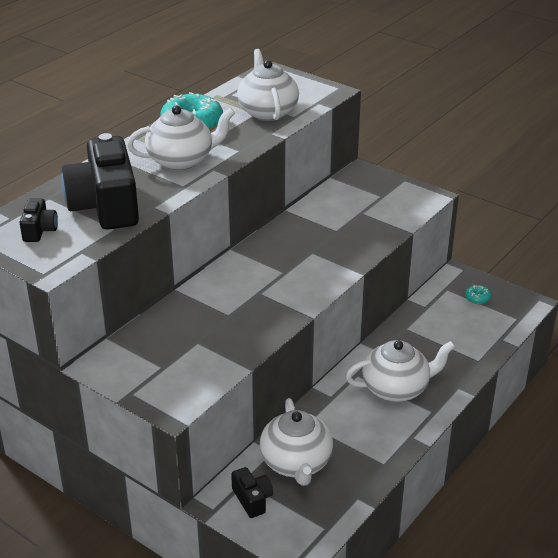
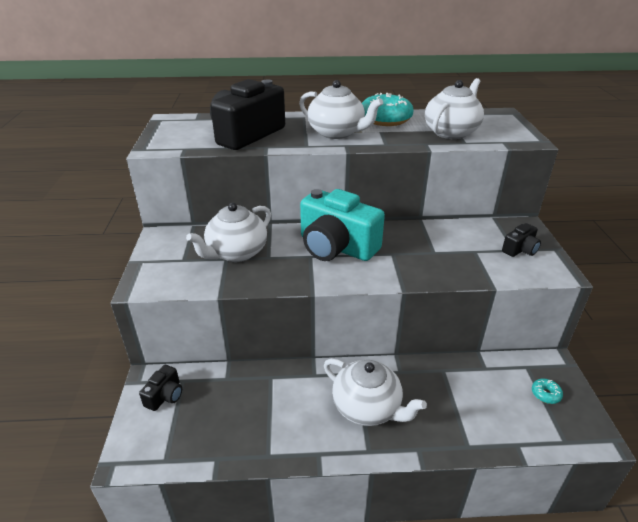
camera: 50 degrees right, 0 degrees up
black camera [19,199,58,242] -> black camera moved to [502,223,541,257]
white teapot [260,398,333,486] -> white teapot moved to [186,203,271,262]
none -> turquoise camera [300,189,385,261]

